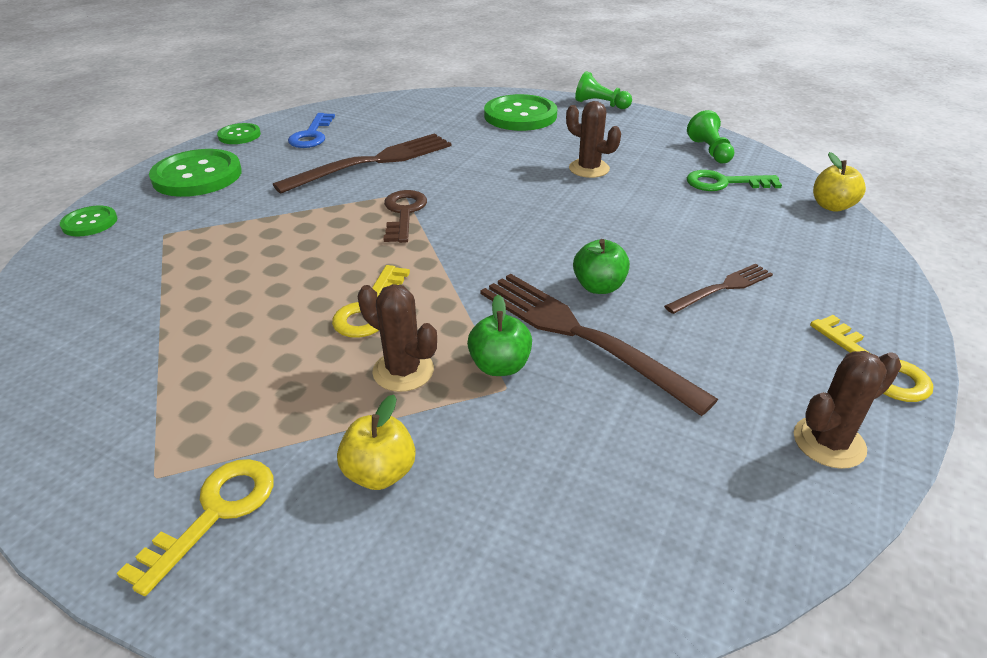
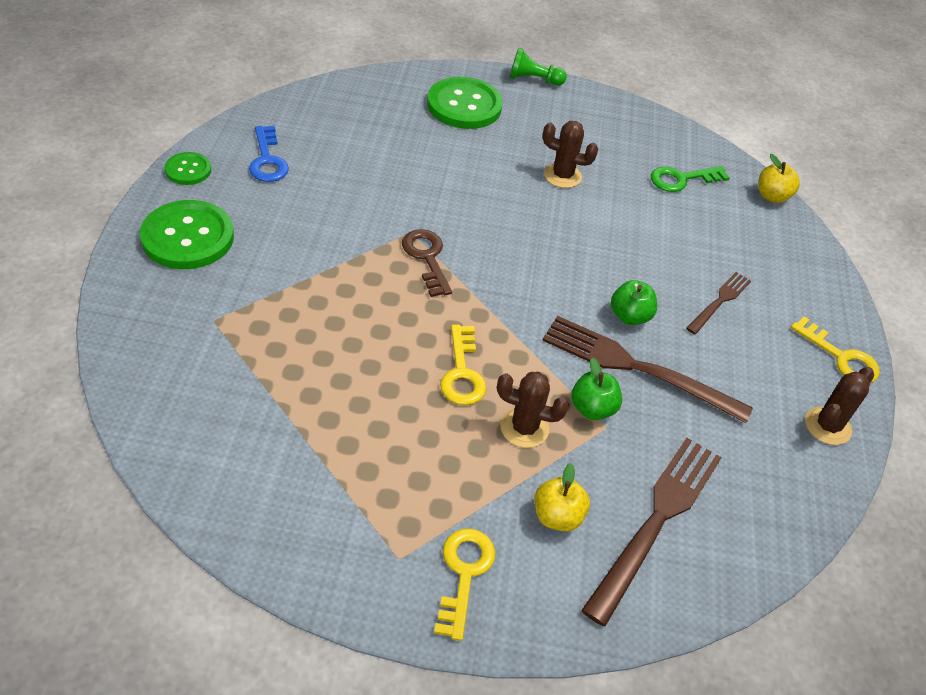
camera: 25 degrees left, 10 degrees up
green button [60,206,117,236] -> none
brown fork [273,133,451,193] -> brown fork moved to [581,438,722,626]
green pawn [687,110,735,163] -> none

